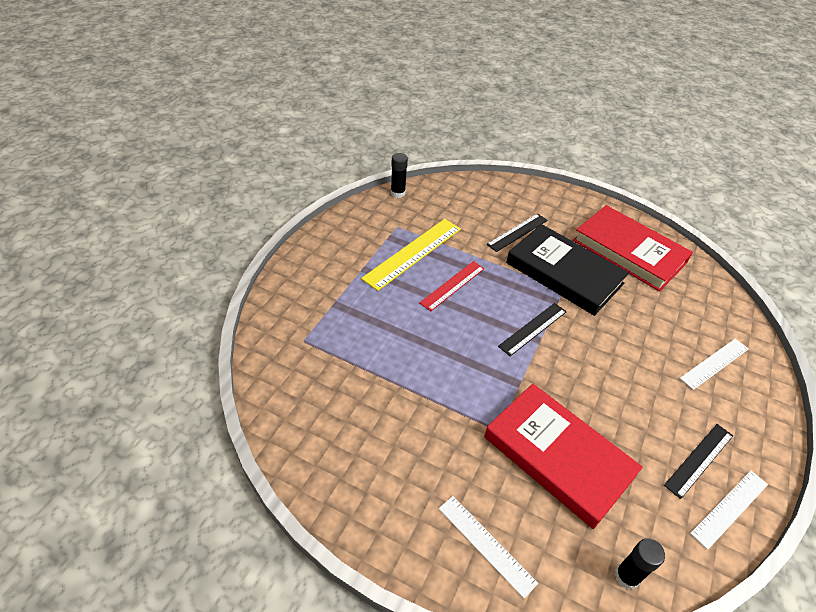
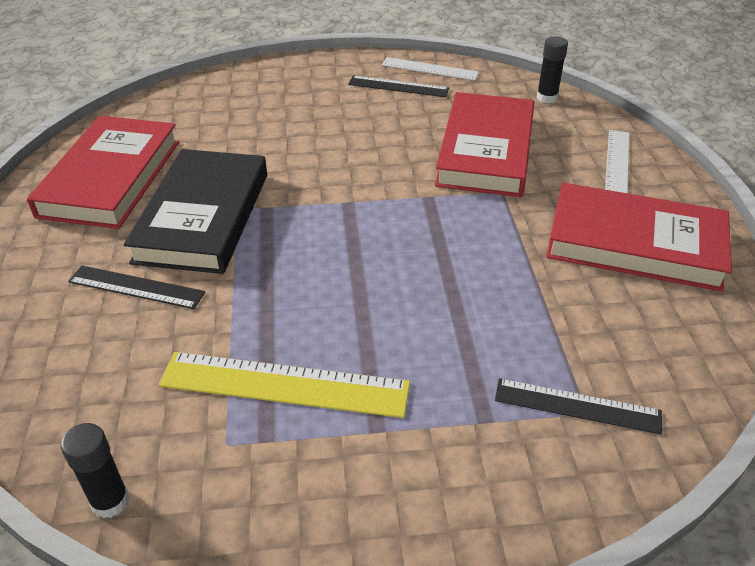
camera: 120 degrees left, 5 degrees down
red ruler [420,261,485,311] -> none
black ruler [498,303,567,356] -> black ruler moved to [495,378,662,435]
white ruler [680,339,749,390] -> none
none -> red book [546,183,732,292]

